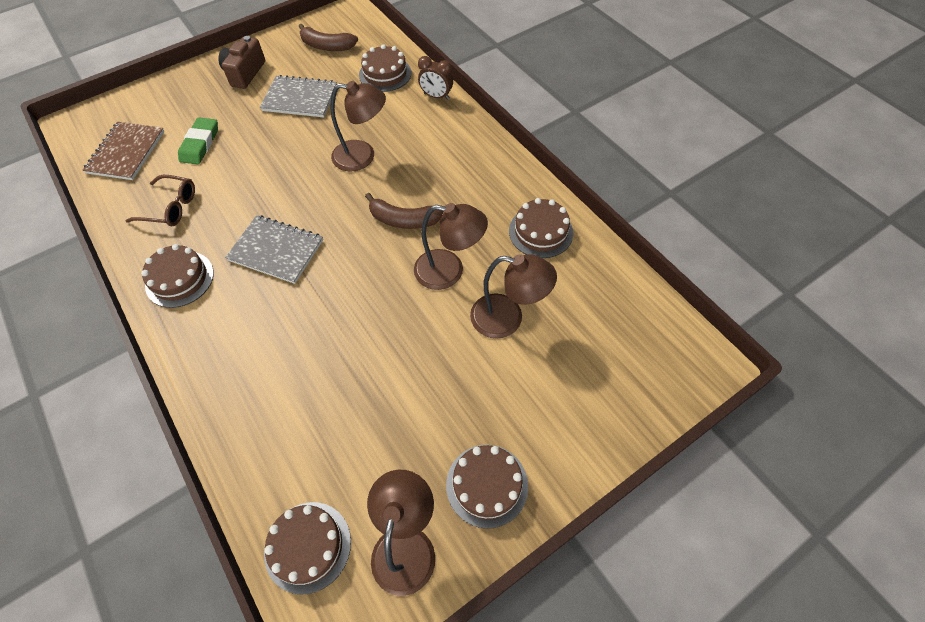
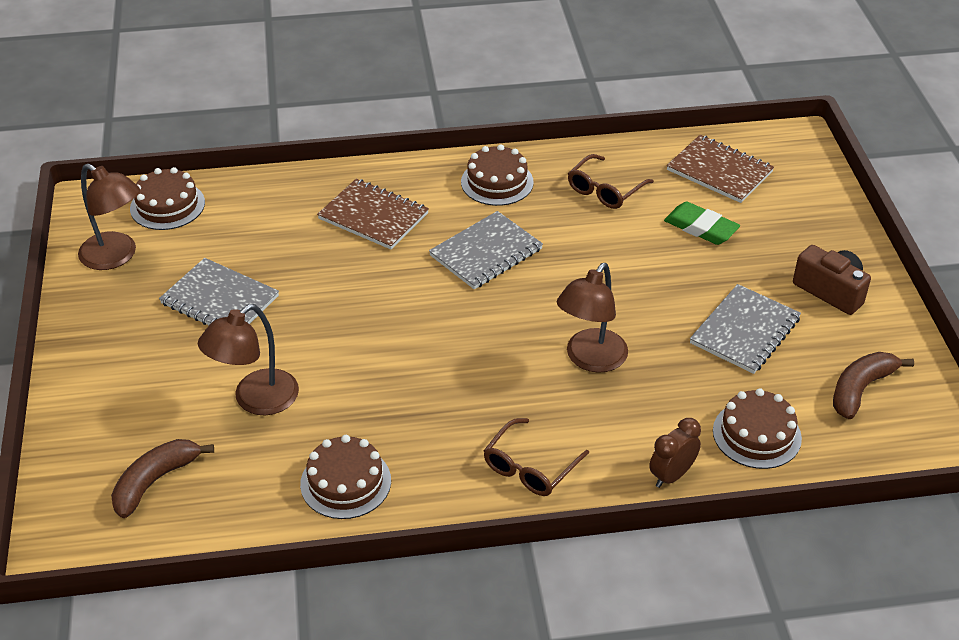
camera: 115 degrees right, 15 degrees down
brown banana [365,193,444,229] -> brown banana moved to [111,439,214,518]
brown lamp [414,203,488,290] -> none
brown cake [446,445,528,528] -> none
none -> grey notebook [159,258,279,325]
none -> brown notebook [317,179,429,250]
none -> brown glasses [484,418,589,496]

